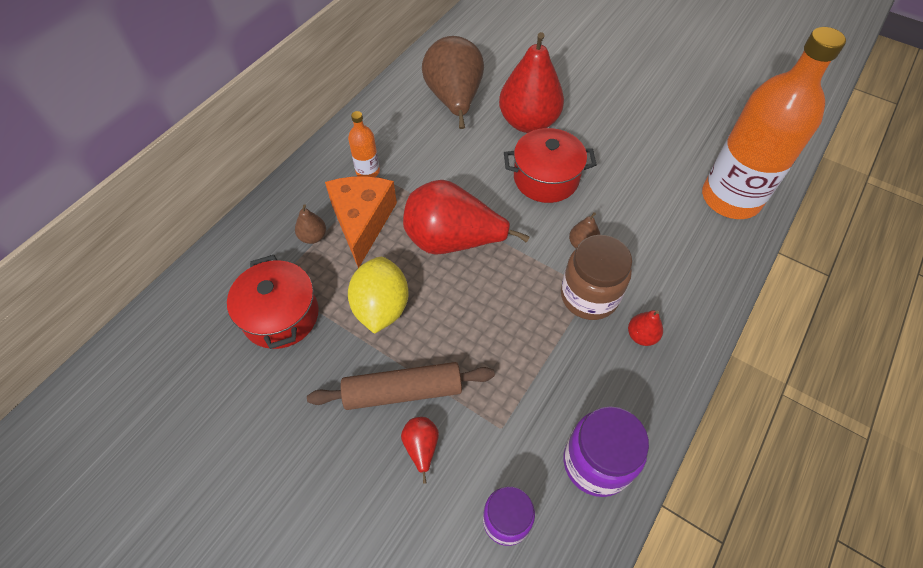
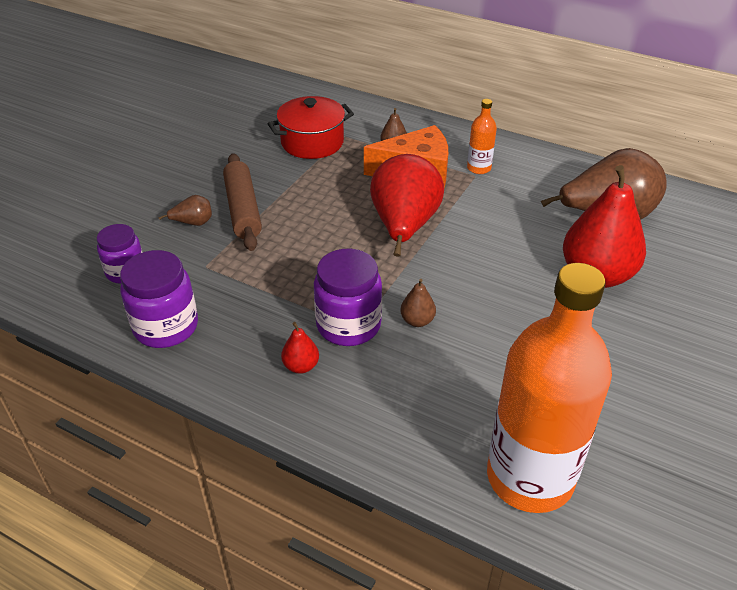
camera: 85 degrees right, 15 degrees down
yellow lemon [348,257,409,334] -> none
red pear [401,417,439,484] -> brown pear [159,195,212,226]
red pot [504,128,597,203] -> none
brown jar [561,235,632,320] -> purple jar [314,249,382,346]

